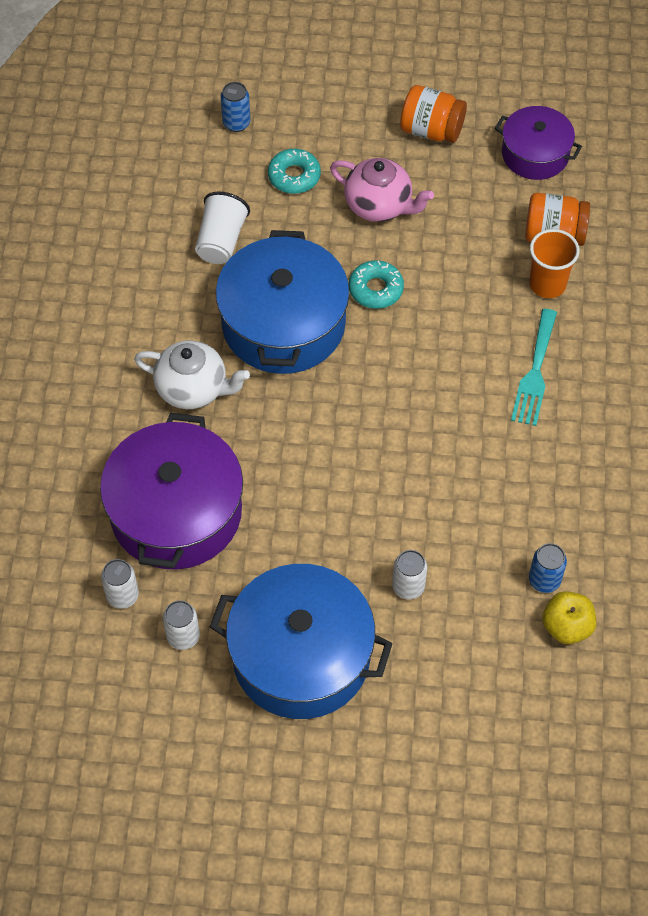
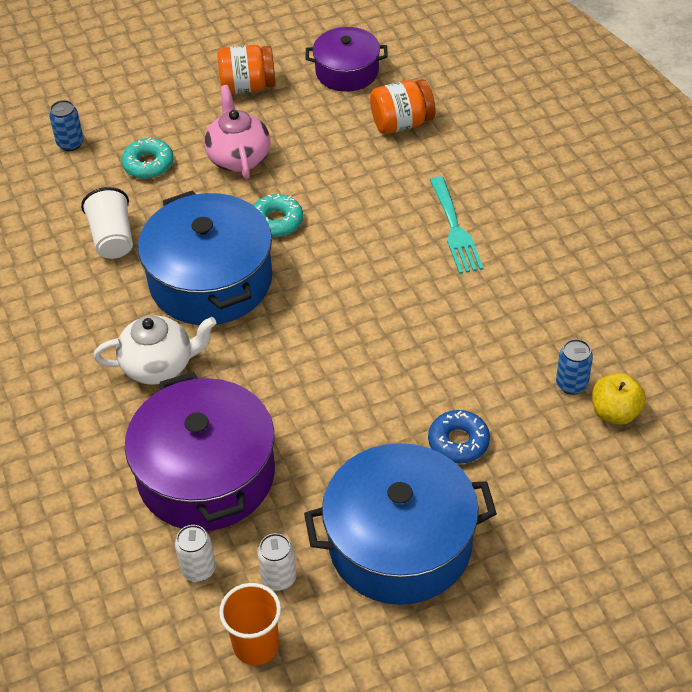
camera: 25 degrees left, 10 degrees down
pink teapot [330,158,434,222] -> pink teapot turned 105 degrees counterclockwise [204,85,270,179]
white can [392,550,427,599] -> blue donut [428,410,490,464]
orange cup [529,229,580,298] -> orange cup moved to [219,583,281,665]

